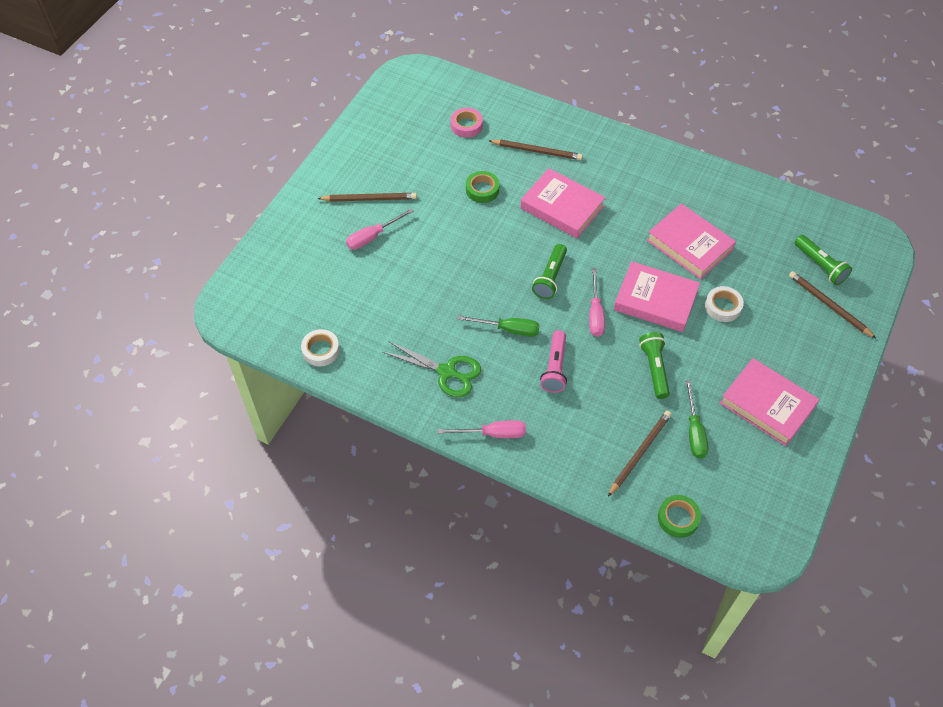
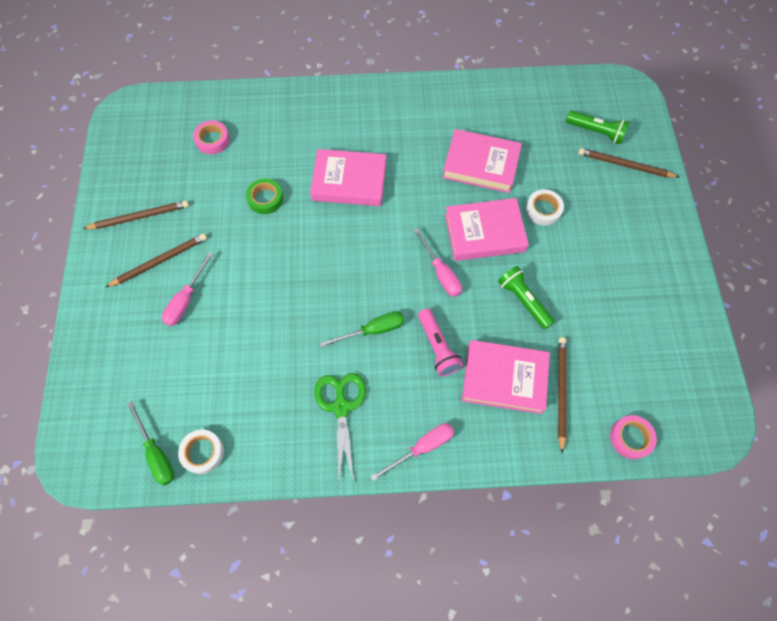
camera: 30 degrees left, 10 degrees up
green scissors [382,341,481,397] -> green scissors turned 90 degrees counterclockwise [314,373,366,484]
brown pencil [488,140,583,160] -> brown pencil moved to [83,200,189,229]
green flashlight [532,244,567,299] -> none
green tape [658,495,701,538] -> pink tape [610,415,657,459]
green screwdriver [685,380,708,458] -> green screwdriver moved to [127,401,174,485]
pink book [720,358,819,446] -> pink book moved to [462,340,550,414]

